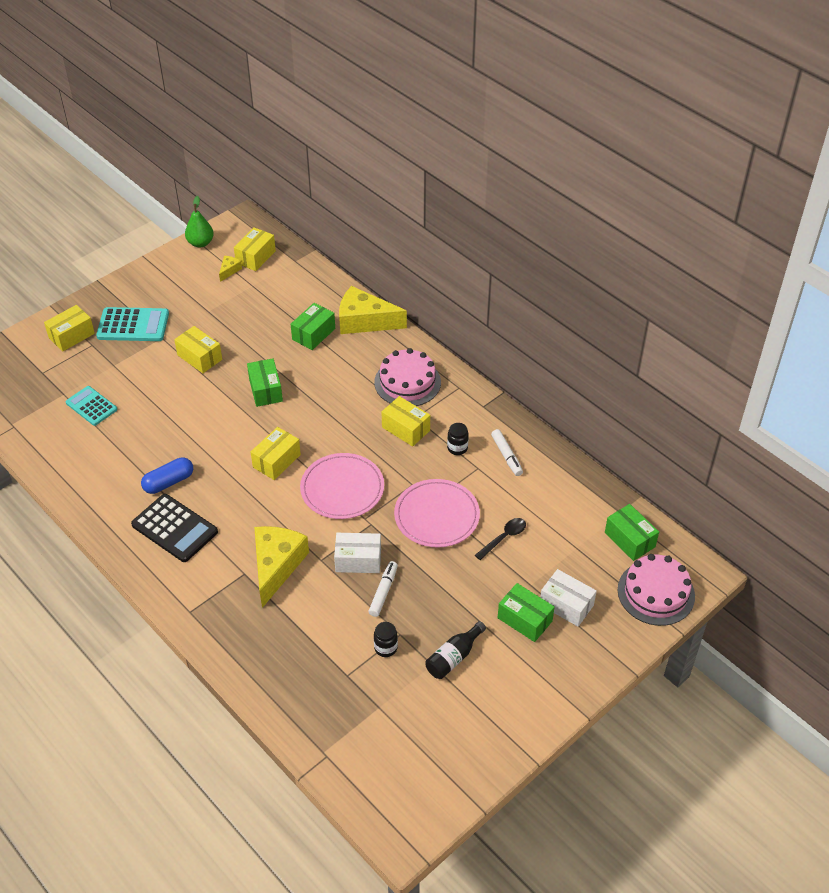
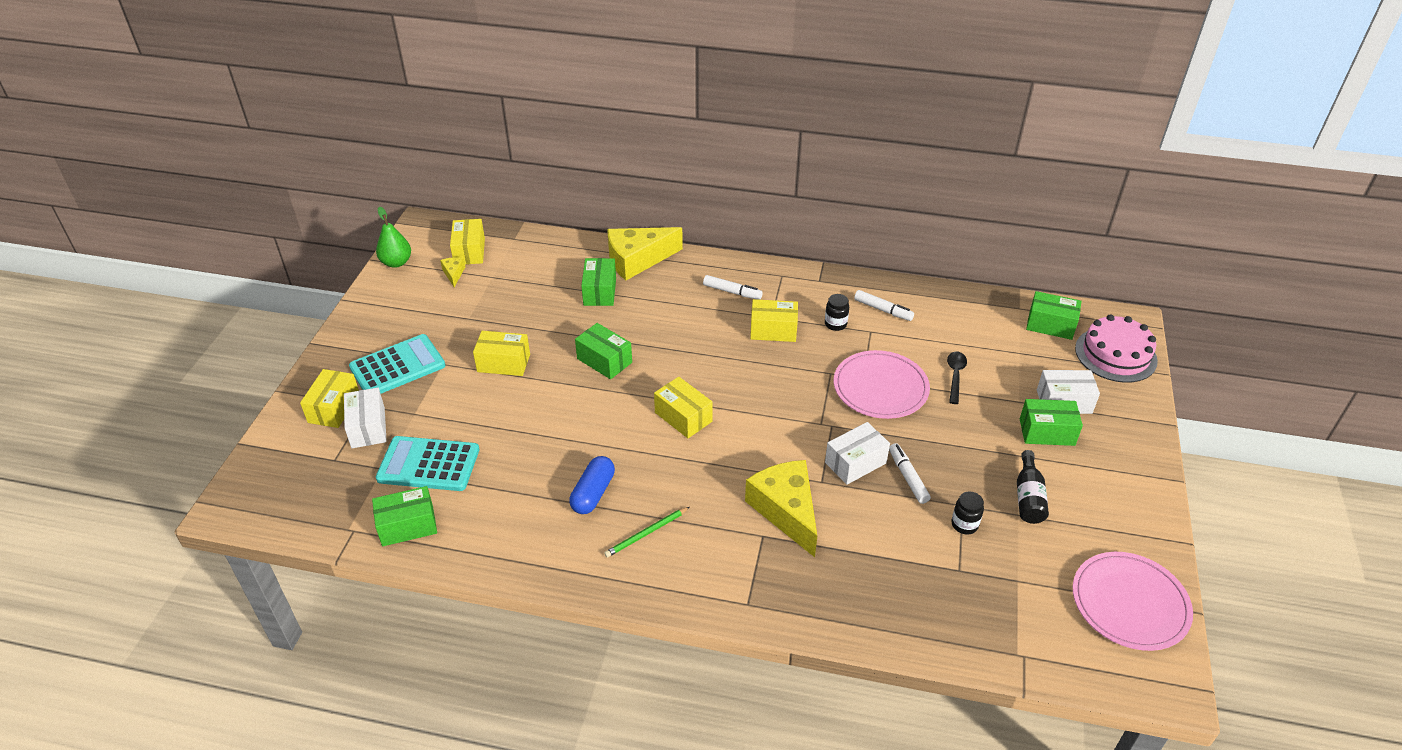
camera: 35 degrees left, 5 degrees down
turquoise calculator [66,386,117,426] -> turquoise calculator [376,436,479,491], size x1.50
black calculator [131,494,218,562] -> green pencil [604,507,689,557]
yellow box [251,427,301,480] -> yellow box turned 45 degrees counterclockwise [654,377,713,438]
pink plate [300,453,384,519] -> pink plate moved to [1073,552,1193,651]
pink cake [374,348,441,406] -> white marker [703,275,763,300]
none -> white box [344,388,387,448]
none -> green box [372,486,437,546]

